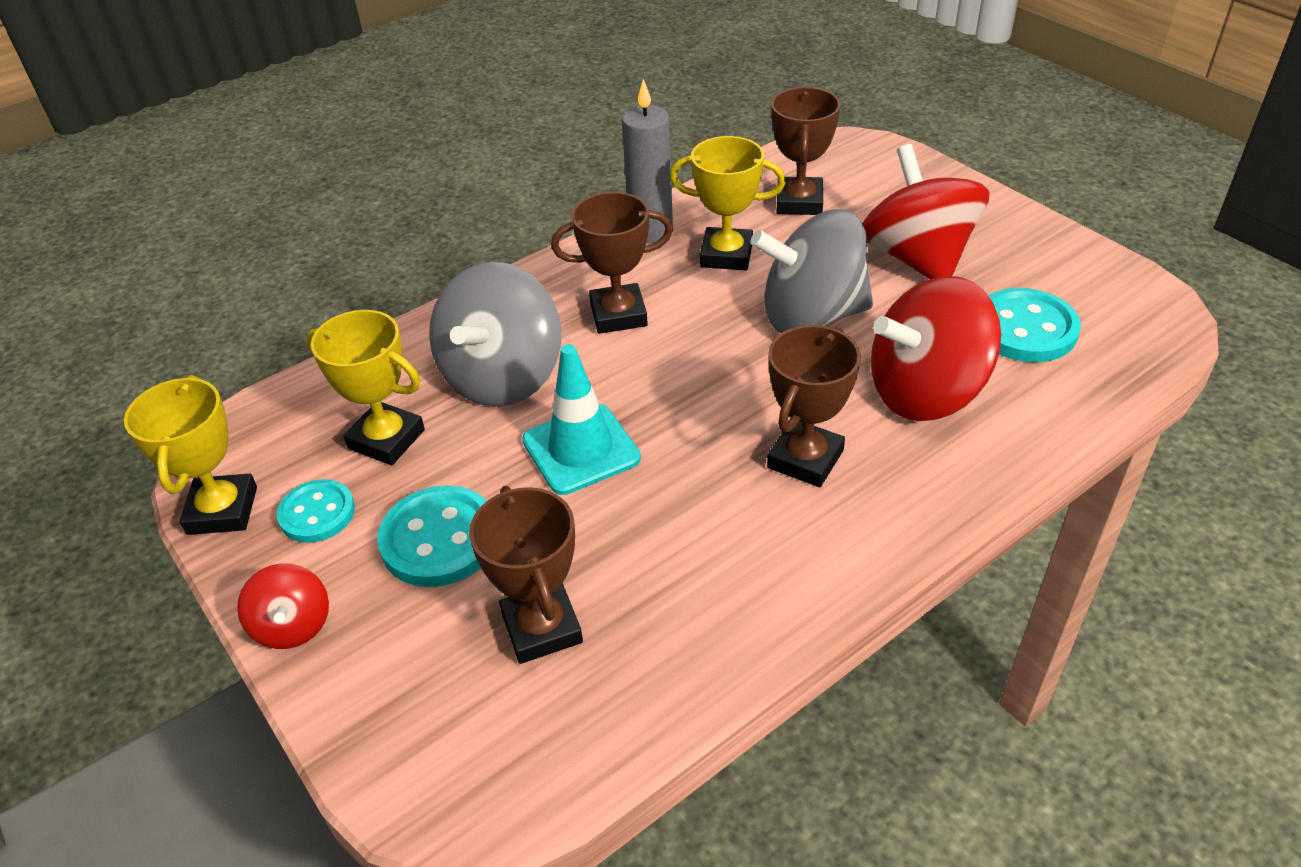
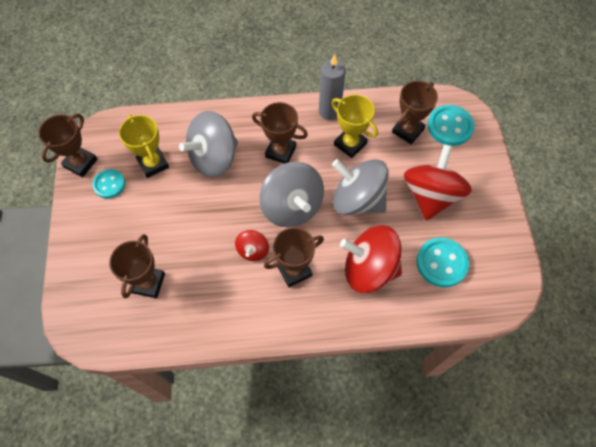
camera: 30 degrees right, 20 degrees up
yellow trophy [124,375,257,535] -> brown trophy [38,114,98,177]
red spinning top [237,563,329,649] -> red spinning top moved to [235,230,269,261]
turquoise button [377,485,487,587] -> turquoise button moved to [428,105,475,146]
turquoise traffic cone [522,344,641,495] -> none
none -> grey spinning top [260,162,324,227]

